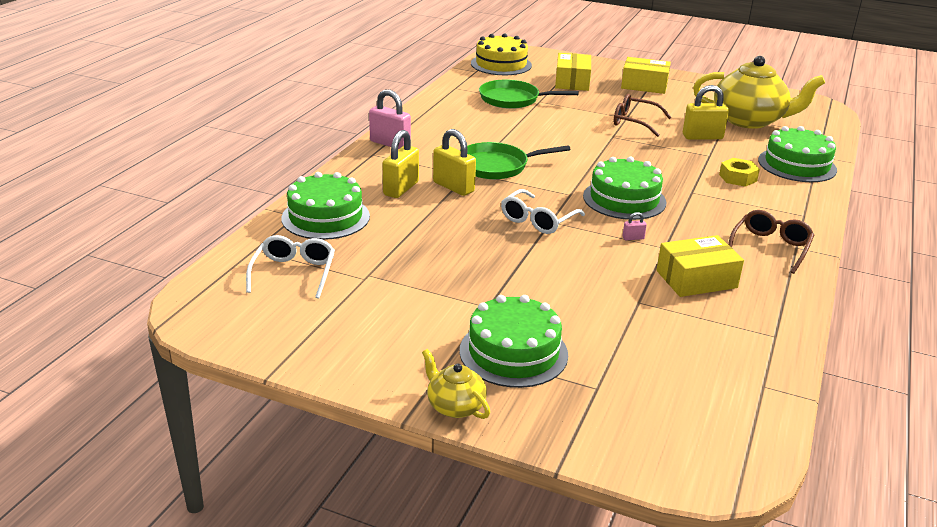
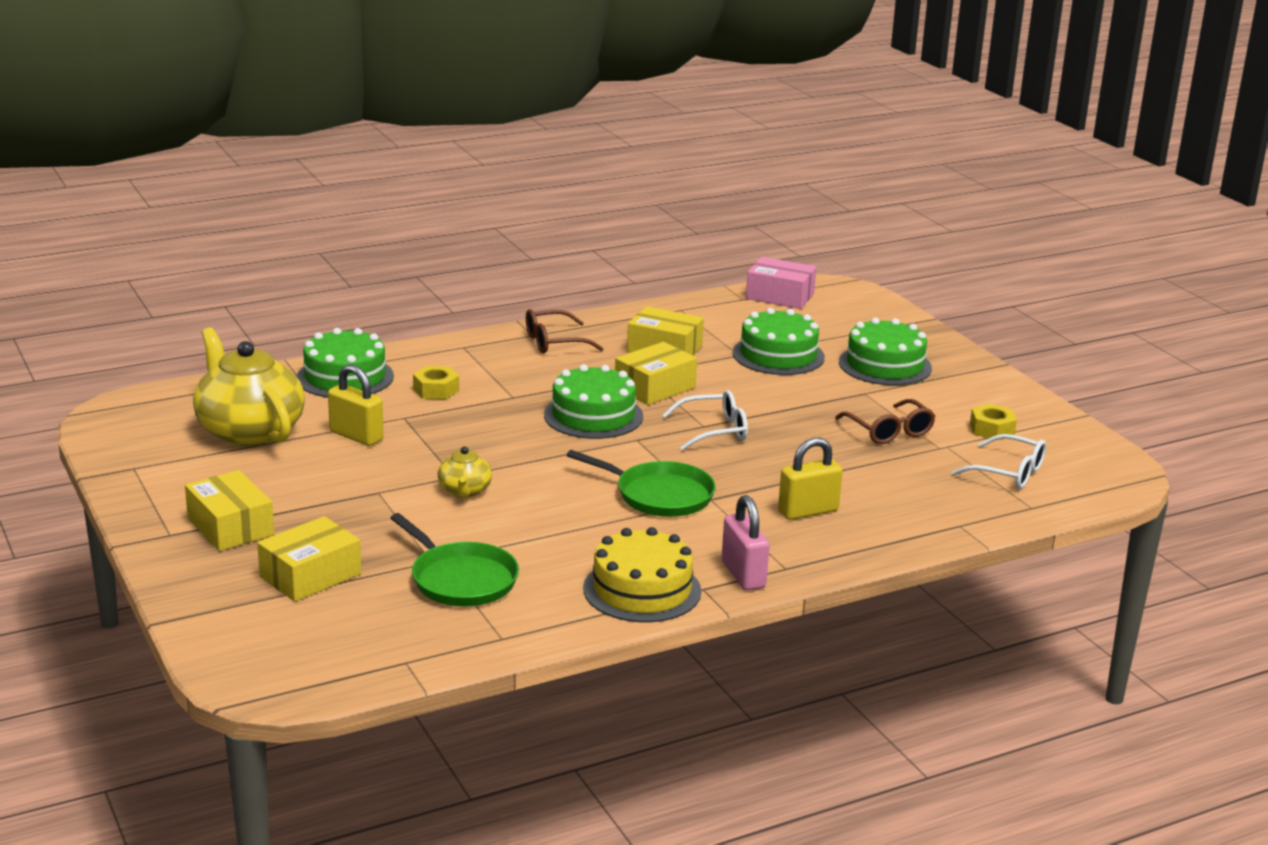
camera: 140 degrees left, 5 degrees down
white glasses [246,235,335,299] -> white glasses turned 105 degrees counterclockwise [952,434,1046,489]
green cake [281,172,370,240] -> green cake moved to [733,308,825,375]
yellow teapot [422,349,490,419] -> yellow teapot moved to [438,446,492,498]
yellow padlock [433,129,476,196] -> none
yellow cake [471,33,532,75] -> yellow cake moved to [583,527,701,622]
brown glasses [614,94,672,137] -> brown glasses moved to [835,399,935,444]
pink padlock [622,212,647,240] -> yellow box [615,342,697,405]
none -> pink box [746,257,816,309]
none -> yellow nut [970,404,1017,441]

